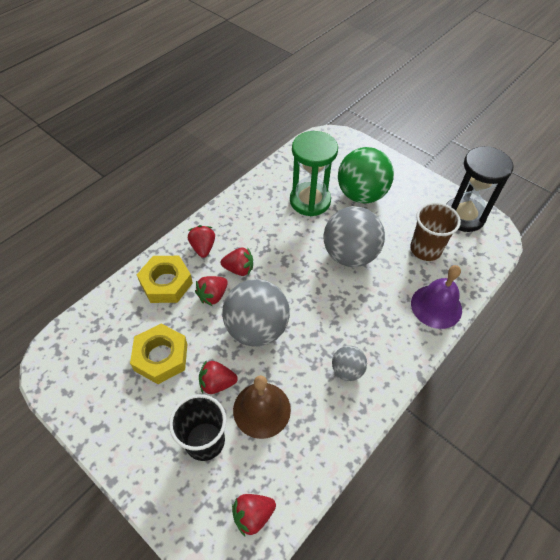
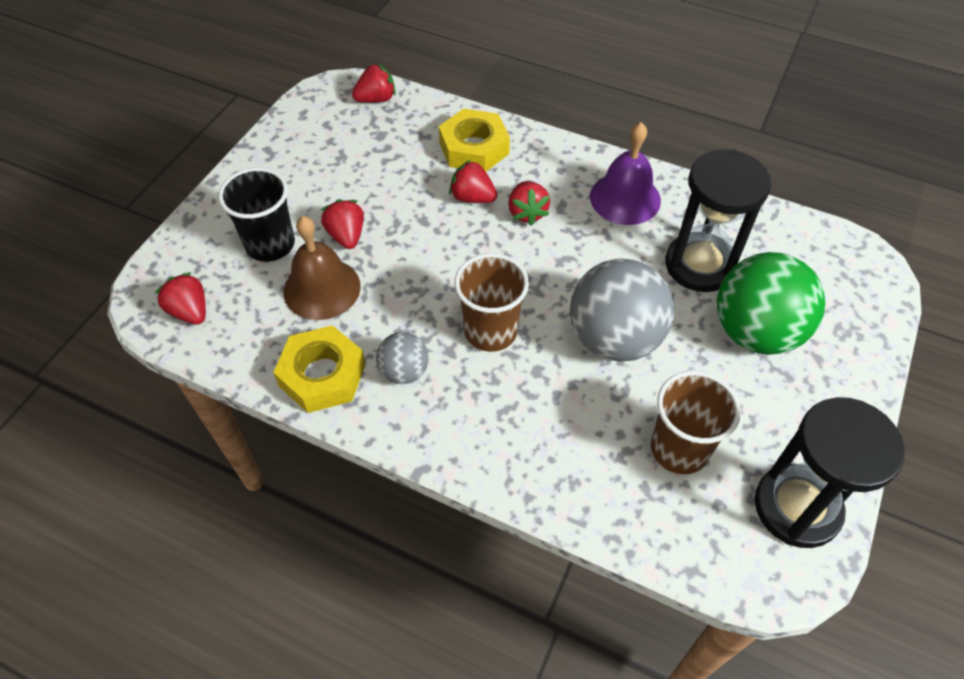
camera: 75 degrees right, 0 degrees up
yellow nut [130,324,187,384] -> yellow nut moved to [273,325,366,413]
red strawberry [188,225,215,258] -> red strawberry moved to [352,63,396,103]
grey ball [222,279,290,347] -> none
green hourglass [290,131,338,216] -> black hourglass [665,149,771,292]
purple bell [411,265,462,329] -> purple bell moved to [590,122,661,225]
none -> brown cup [454,253,529,352]

